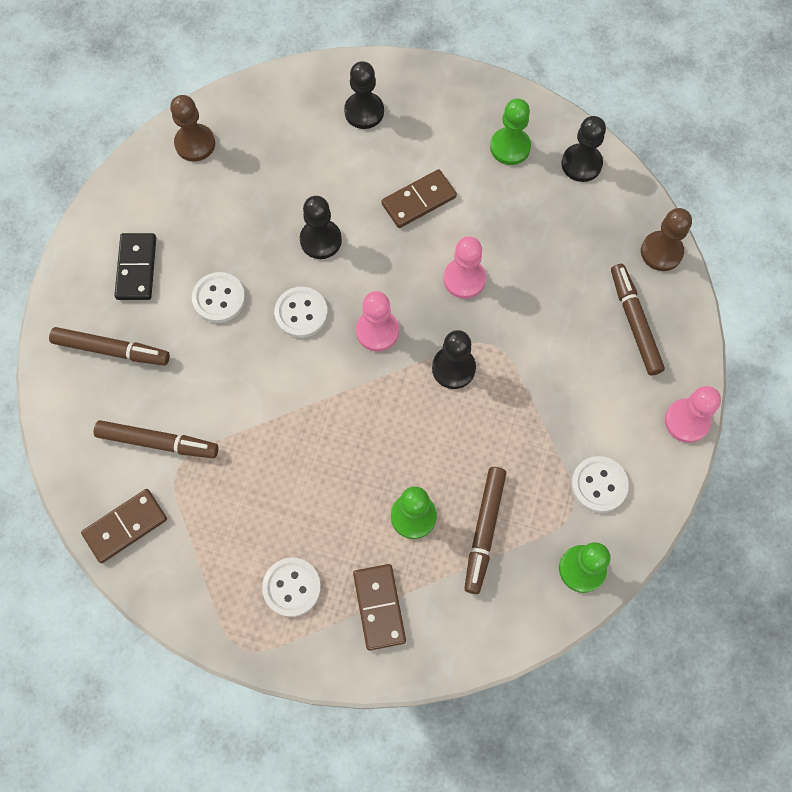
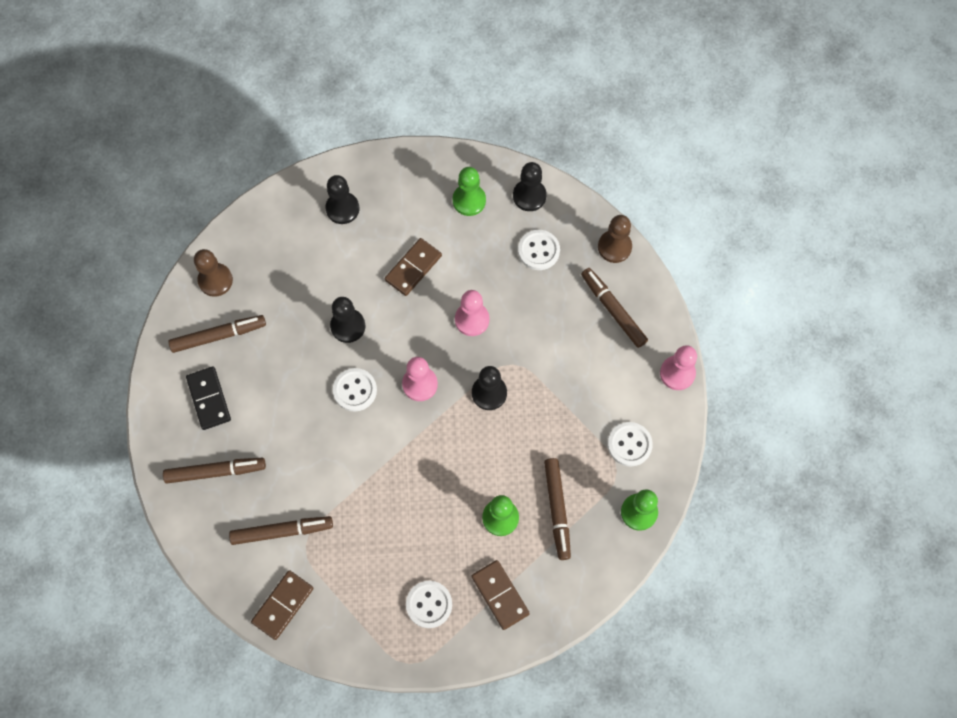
camera: 20 degrees left, 0 degrees up
white button [192,272,246,323] -> white button moved to [518,230,560,270]
none -> brown marker [169,315,266,353]

